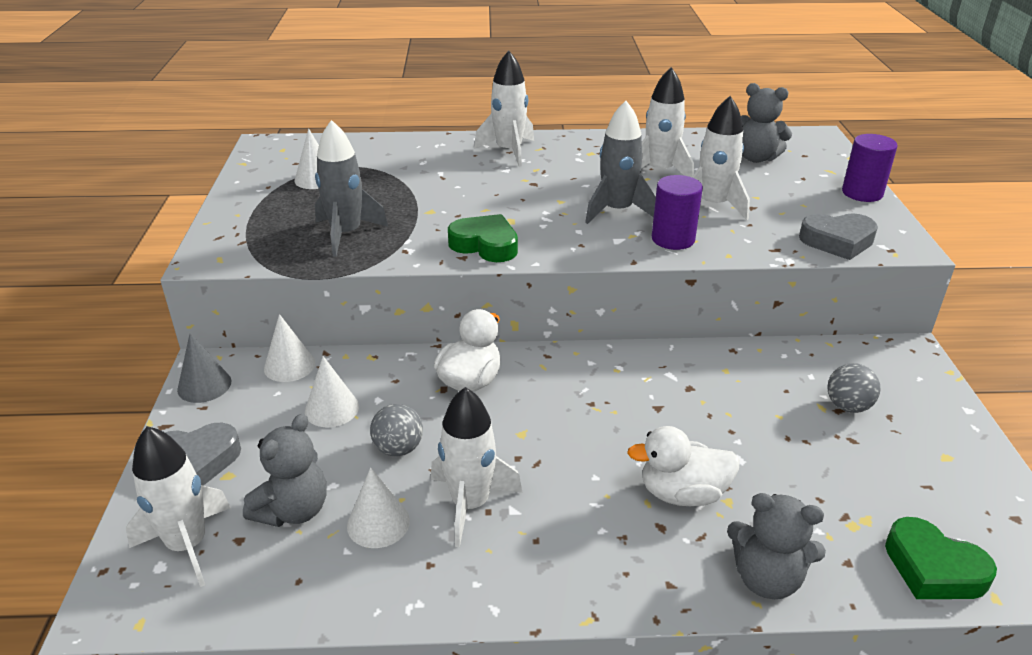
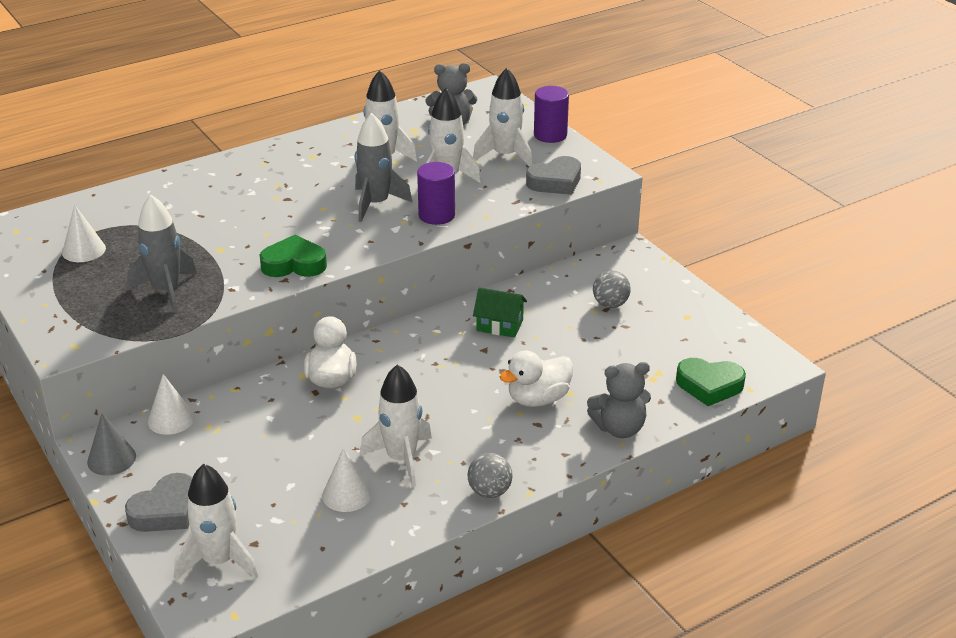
camera: 30 degrees left, 0 degrees up
grey teddy bear [243,414,327,527] -> none
white cone [305,356,359,427] -> none
grey ball [370,404,423,456] -> grey ball moved to [468,453,513,498]
white rocket [474,50,534,167] -> white rocket moved to [473,68,532,167]
none -> green house [473,287,527,338]

